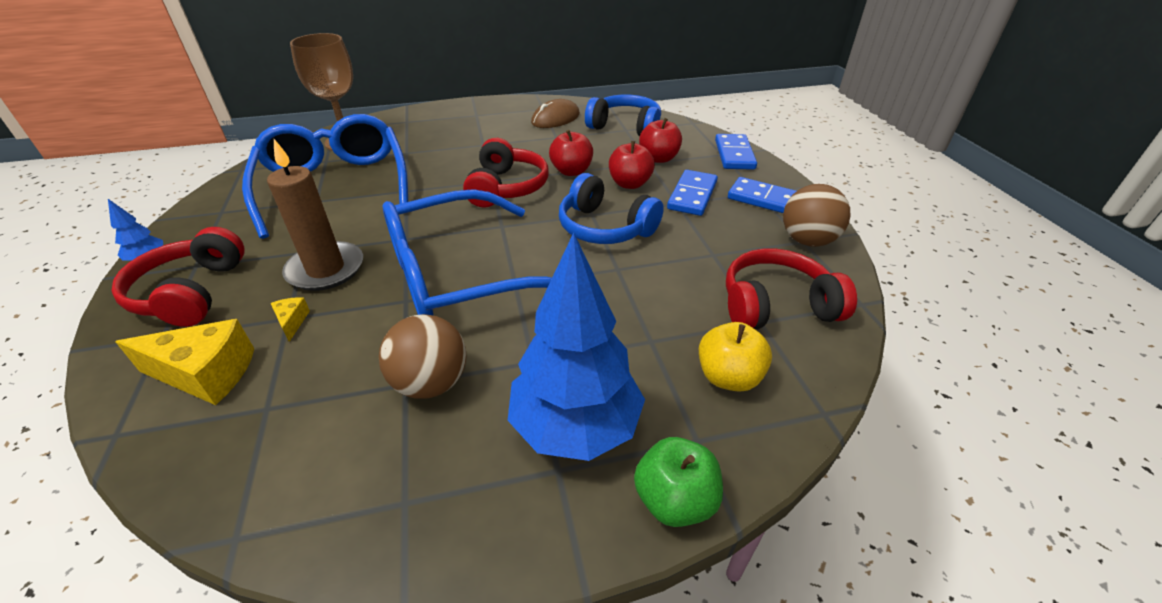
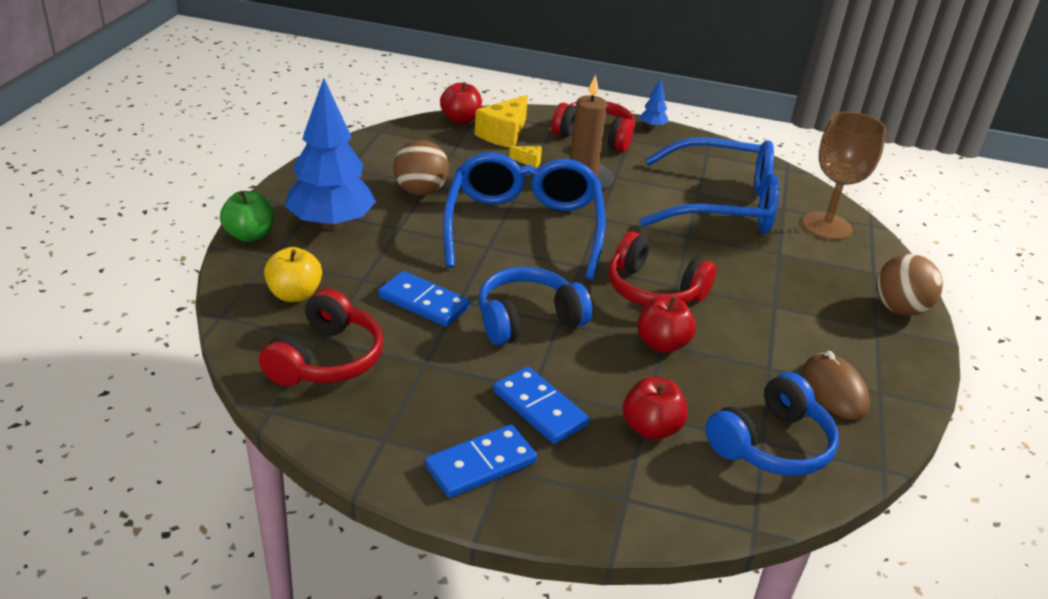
camera: 115 degrees right, 5 degrees down
red apple [609,141,655,189] -> red apple moved to [440,82,482,124]
blue domino [715,134,757,170] -> blue domino moved to [378,271,470,327]
brown ball [783,184,850,247] -> brown ball moved to [876,254,943,316]

